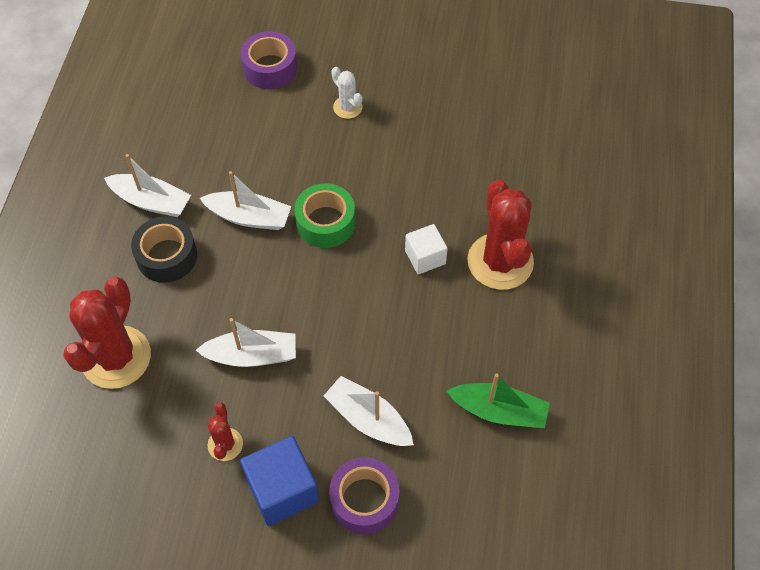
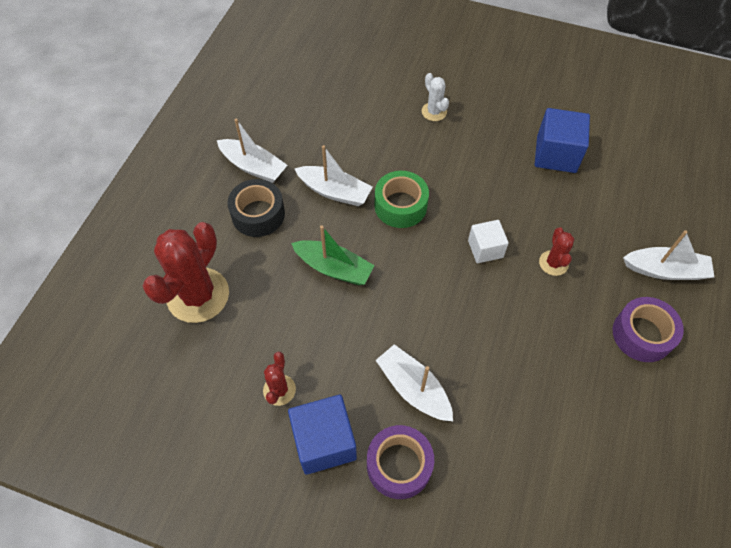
camera: 10 degrees right, 0 degrees up
white boat [196,318,296,367] -> white boat moved to [623,230,714,280]
purple tape [241,31,297,89] -> purple tape moved to [613,297,684,362]
green boat [447,373,550,428] -> green boat moved to [291,225,375,285]
red cactus [467,180,534,290] -> red cactus [539,227,574,276], size x0.49
none -> blue cube [535,108,590,173]

